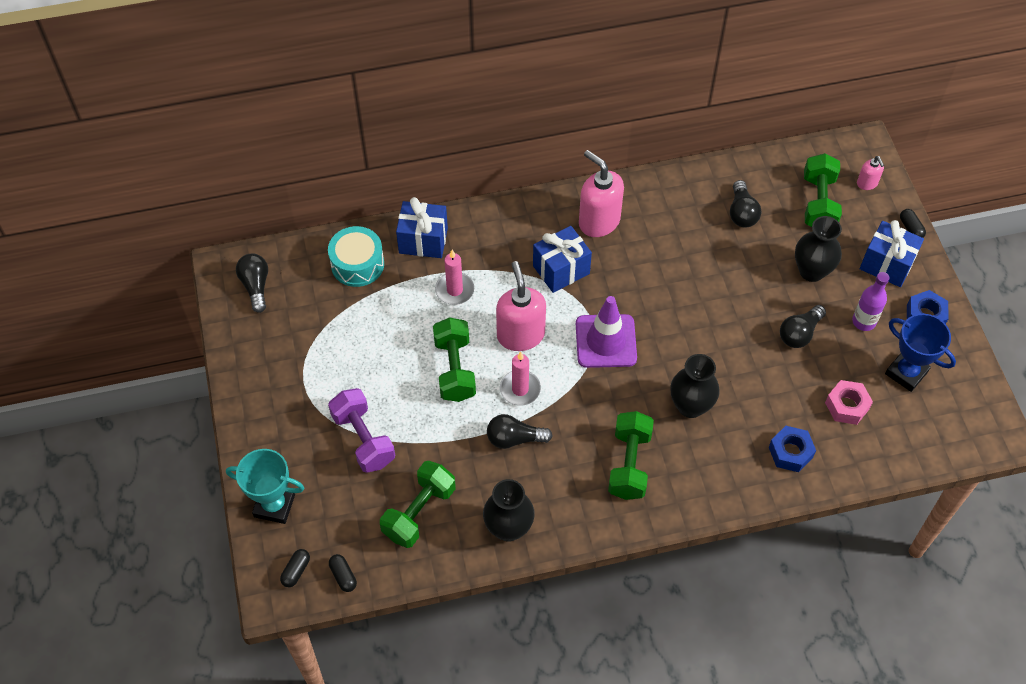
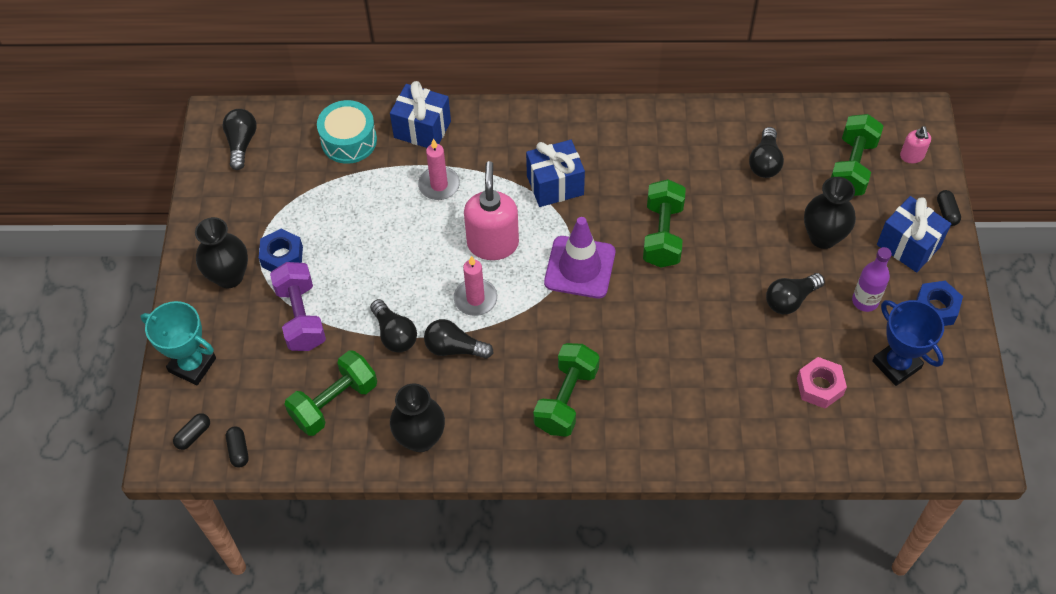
camera: 15 degrees right, 0 degrees up
green dumbbell [433,317,476,402] -> green dumbbell moved to [643,179,686,268]
pink soap dispenser [579,150,624,237] -> none
black vase [670,354,720,418] -> black vase moved to [195,217,248,288]
blue nut [769,426,816,472] -> blue nut moved to [259,229,303,272]
none -> black light bulb [370,299,417,353]

